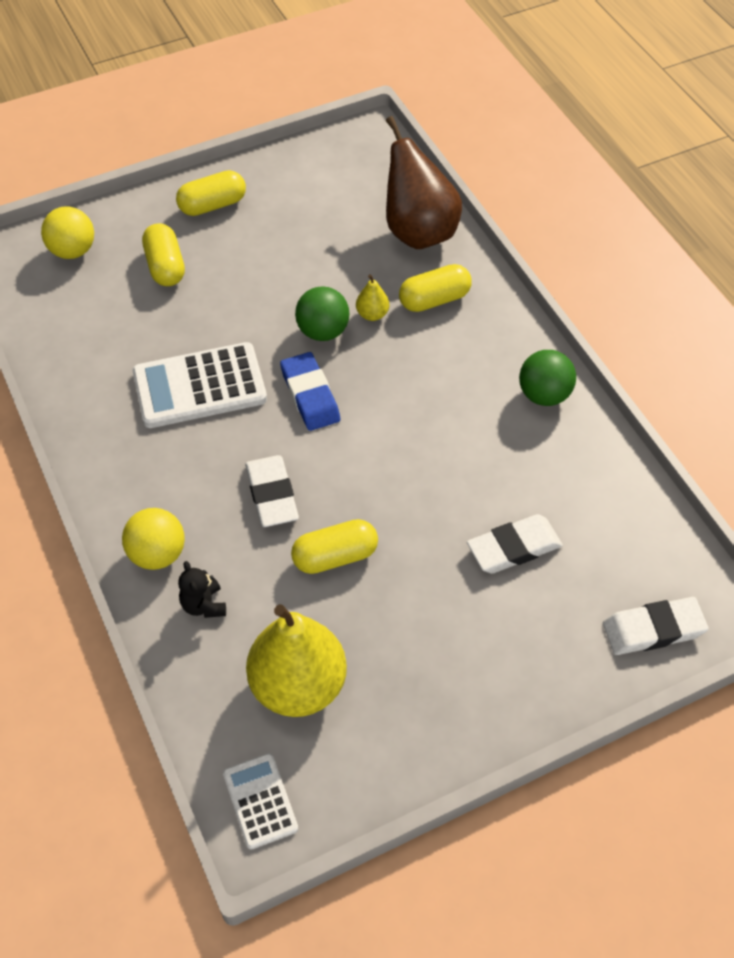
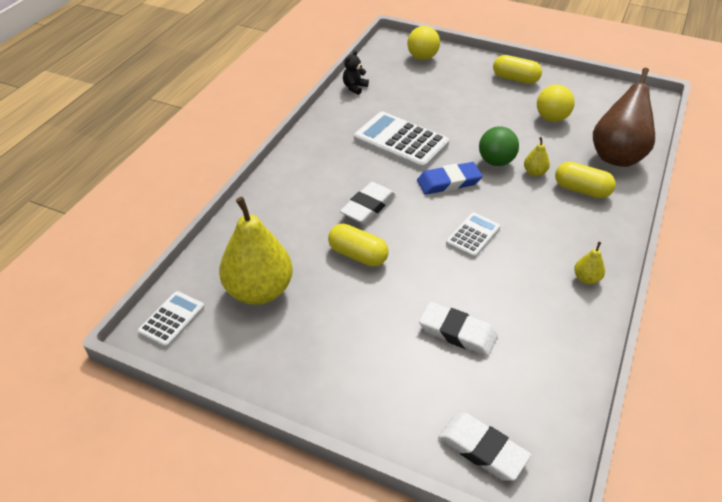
camera: 50 degrees right, 10 degrees down
yellow ball [122,508,185,570] -> yellow ball moved to [537,85,575,122]
yellow capsule [142,223,185,286] -> none
black teddy bear [178,561,226,618] -> black teddy bear moved to [343,50,369,95]
blue eraser [280,352,340,431] -> blue eraser turned 45 degrees clockwise [417,162,483,195]
green ball [519,350,576,406] -> yellow pear [574,242,605,284]
none -> white calculator [446,213,500,258]

